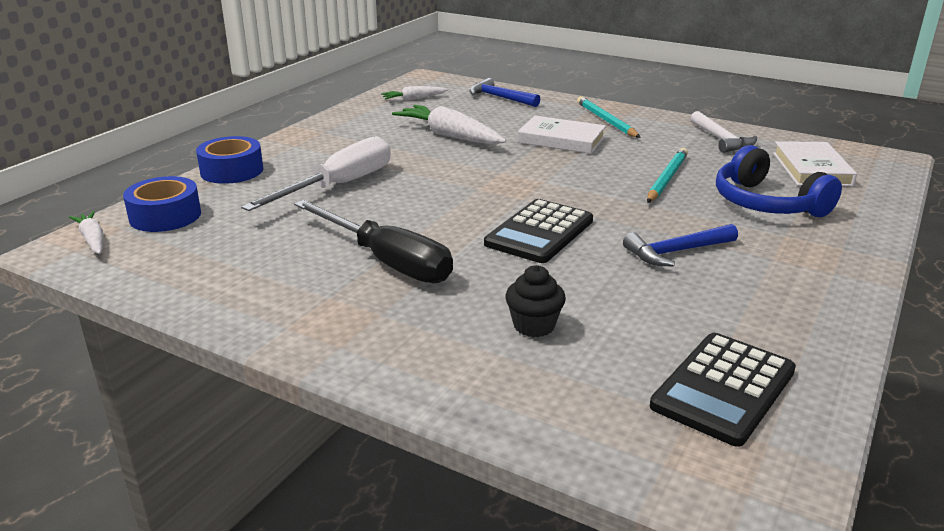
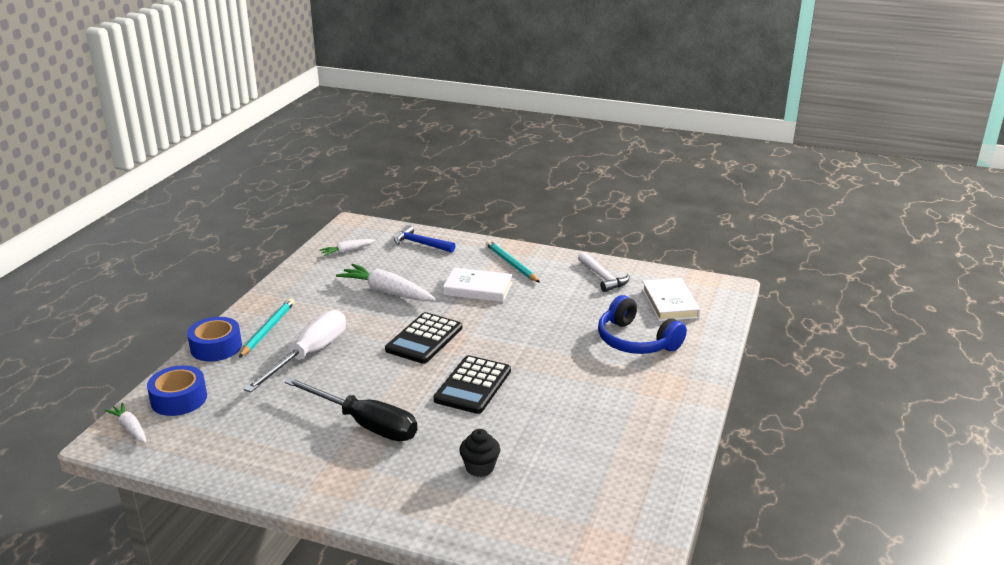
camera: 10 degrees left, 0 degrees up
blue hammer [623,224,738,267] -> none
turquoise pencil [647,148,688,203] -> turquoise pencil moved to [239,298,295,358]
black calculator [650,333,796,447] -> black calculator moved to [385,312,462,364]

